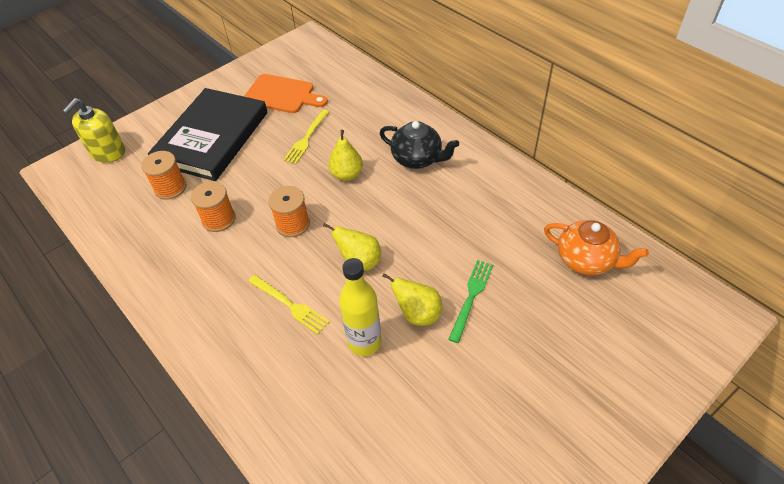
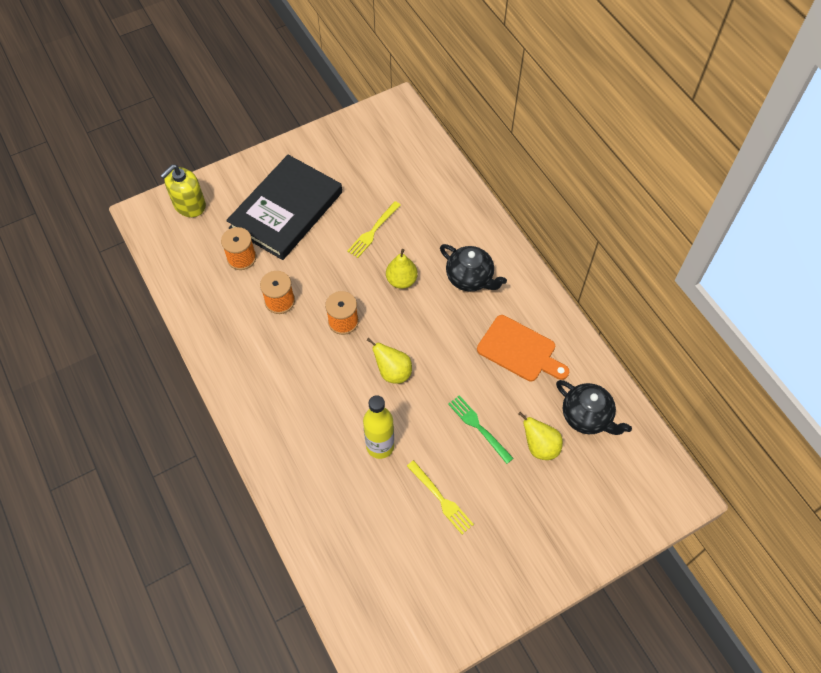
camera: 10 degrees right, 10 degrees up
orange cutting board [244,74,328,113] -> orange cutting board moved to [477,315,569,381]
yellow fork [248,275,330,335] -> yellow fork moved to [407,460,474,534]
yellow pear [382,273,442,326] -> yellow pear moved to [518,412,563,460]
green fork [448,260,493,343] -> green fork turned 75 degrees counterclockwise [448,395,514,464]
orange teapot [544,220,649,275] -> black teapot [556,380,632,435]

